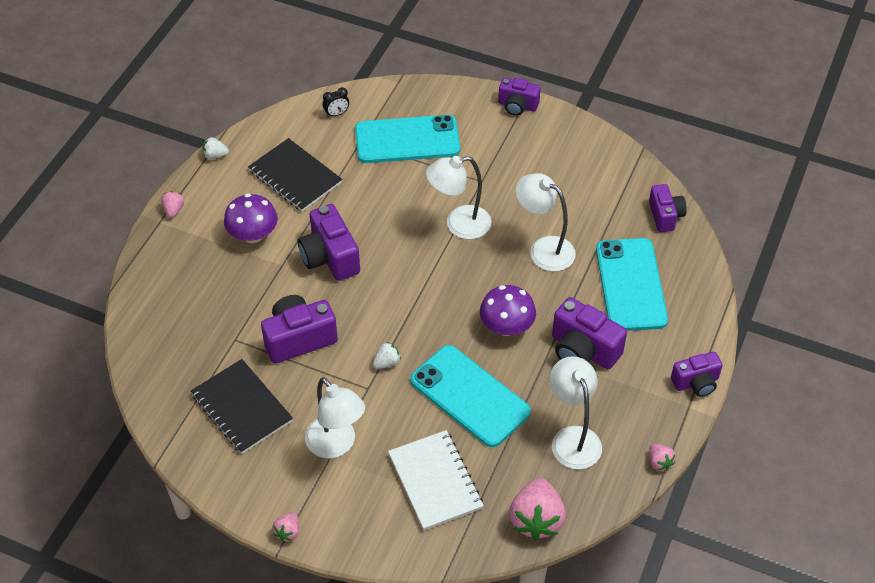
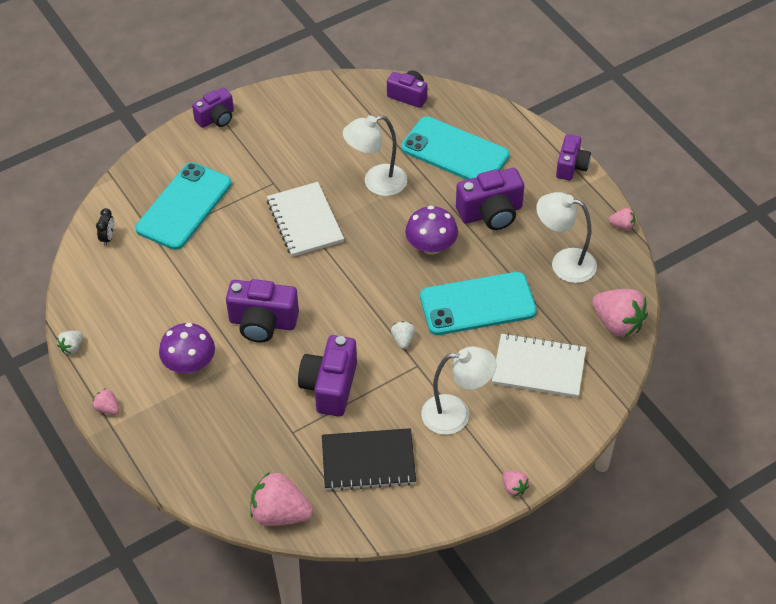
camera: 55 degrees left, 0 degrees up
black notebook [248,138,342,212] -> none
white lamp [426,156,492,239] -> white notebook [267,182,344,257]
none -> pink strawberry [250,472,313,526]

